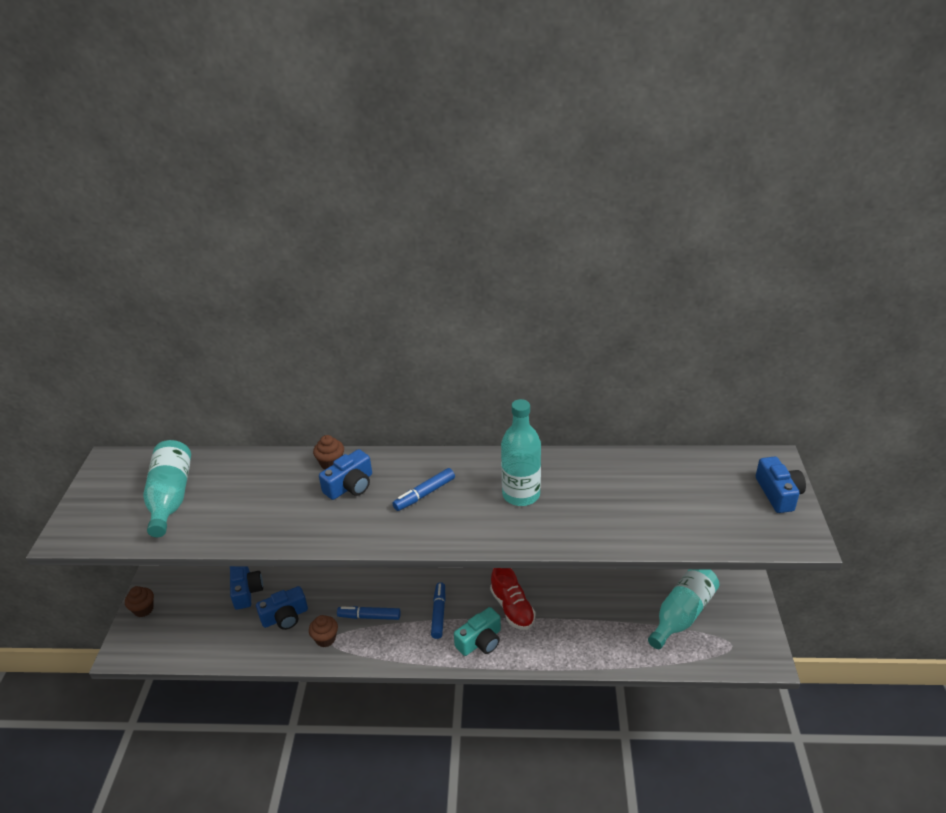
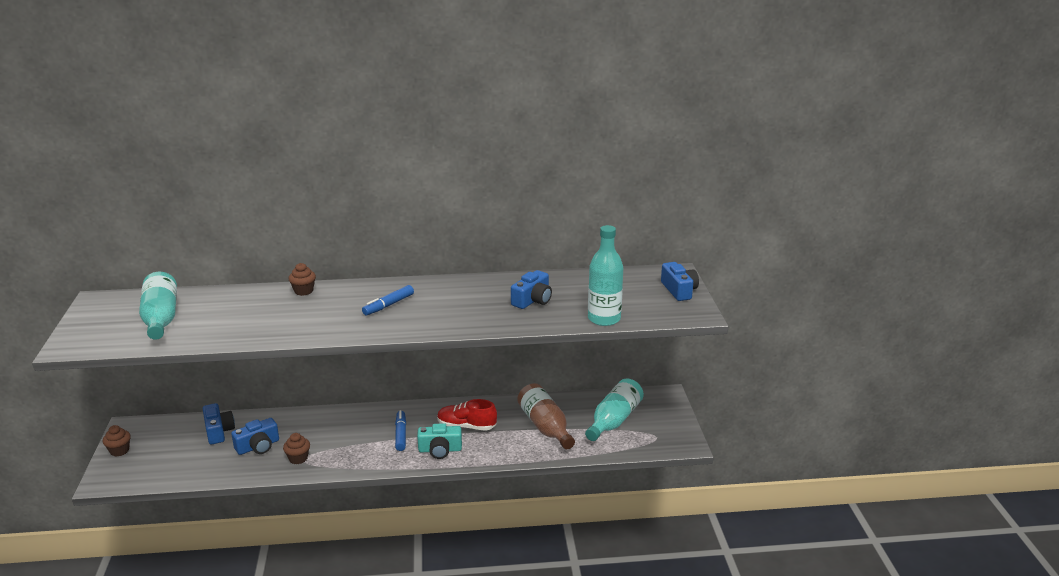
camera: 10 degrees left, 10 degrees down
blue camera [319,449,372,500] -> blue camera moved to [511,270,552,309]
blue marker [337,606,401,620] -> none
turquoise camera [454,607,501,656] -> turquoise camera turned 45 degrees clockwise [417,423,462,459]
red shoe [490,568,536,630] -> red shoe turned 135 degrees clockwise [437,399,497,431]
turquoise bottle [501,399,541,506] -> turquoise bottle moved to [588,225,623,326]
none -> brown bottle [517,383,575,449]

